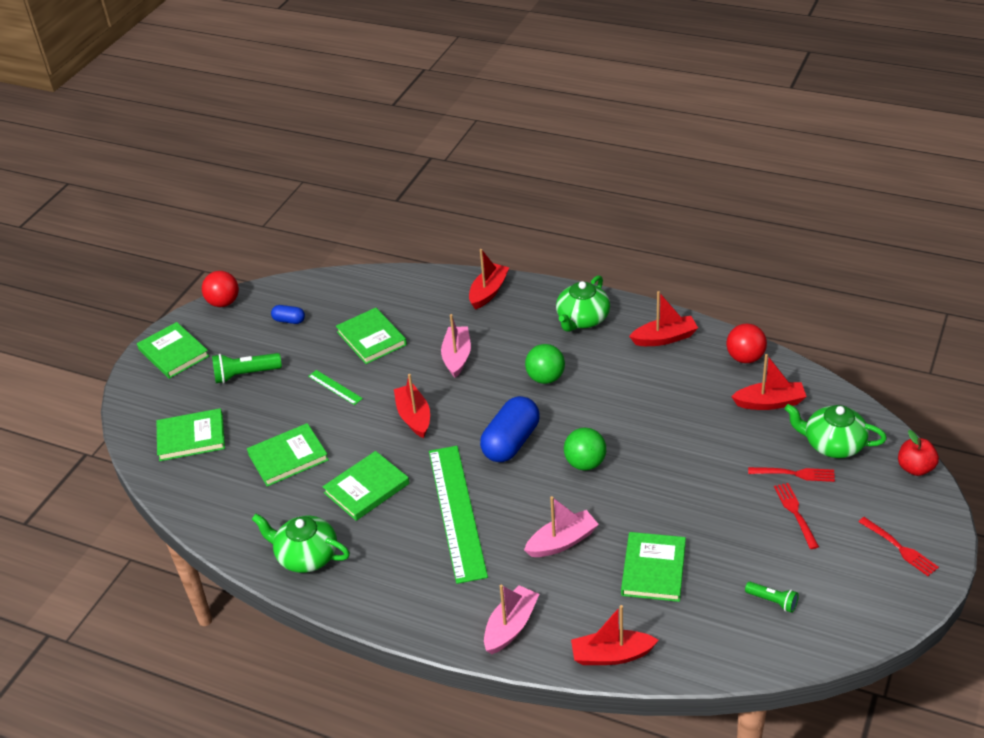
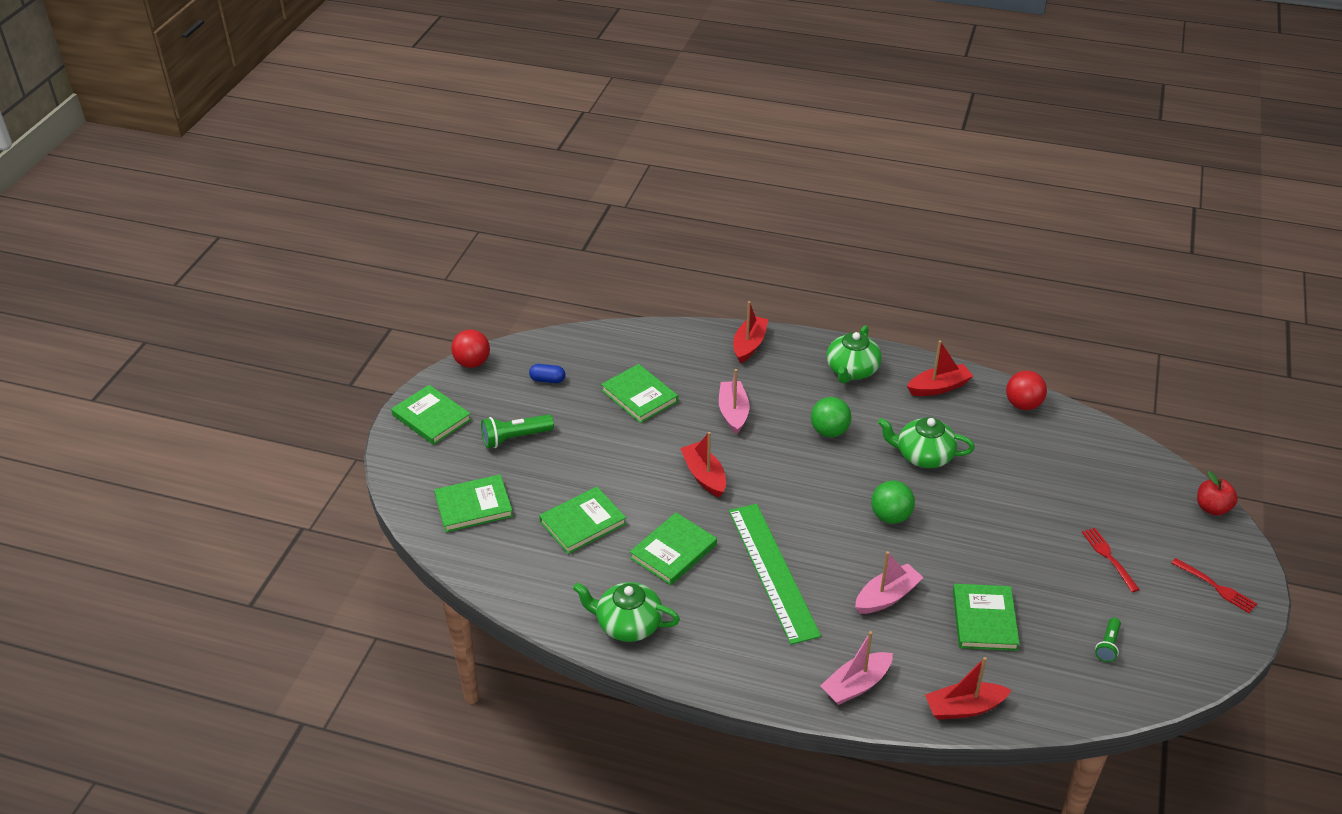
camera: 10 degrees left, 0 degrees up
green ruler [308,370,363,405] -> none
blue capsule [480,396,540,462] -> none
pink boat [484,585,539,654] -> pink boat turned 150 degrees counterclockwise [820,631,893,705]
red boat [731,354,807,410] -> none
green flashlight [745,582,799,613] -> green flashlight turned 90 degrees clockwise [1095,618,1121,662]
red fork [748,467,835,482] -> none
green teapot [785,404,887,458] -> green teapot moved to [878,417,975,468]

